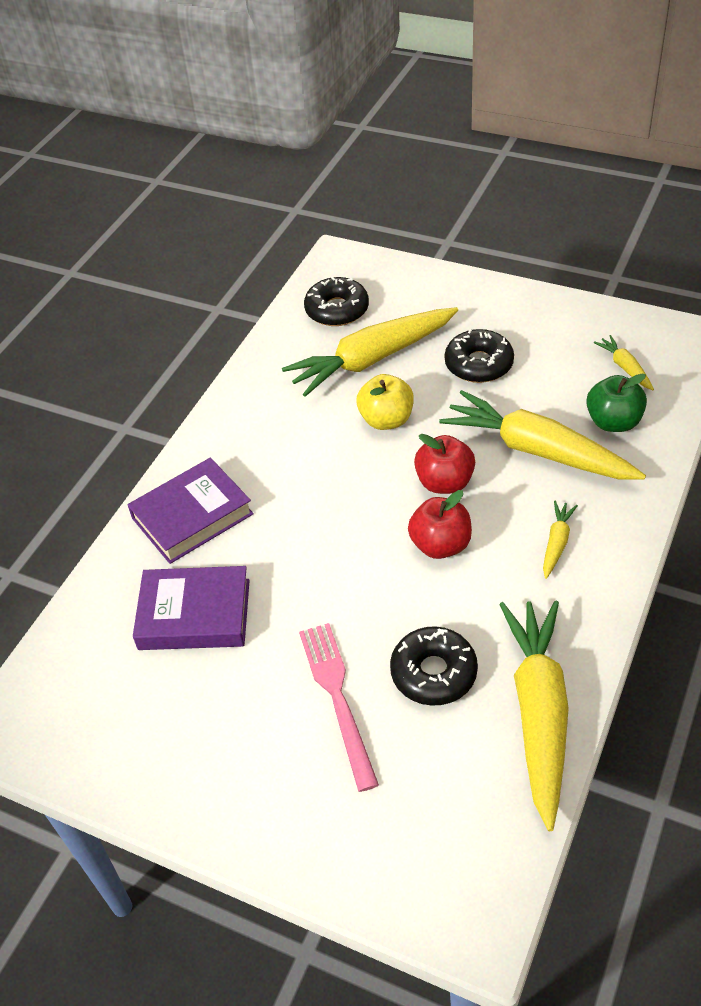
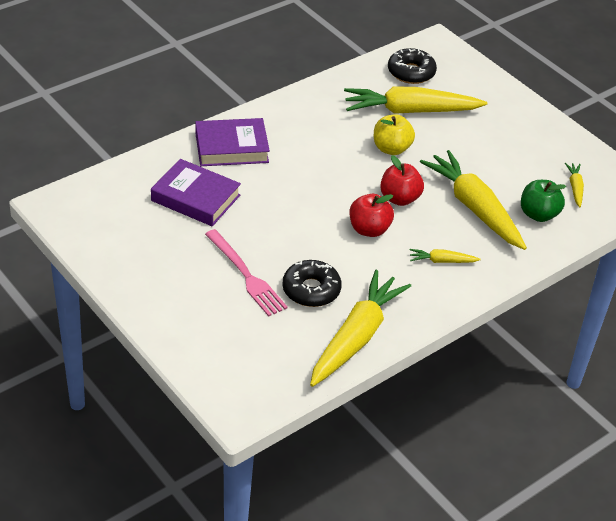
camera: 20 degrees right, 5 degrees down
pink fork [299,623,379,792] -> pink fork turned 135 degrees clockwise [205,229,288,317]
black donut [445,329,514,383] -> none
yellow carrot [543,501,578,579] -> yellow carrot turned 135 degrees counterclockwise [409,249,481,263]

